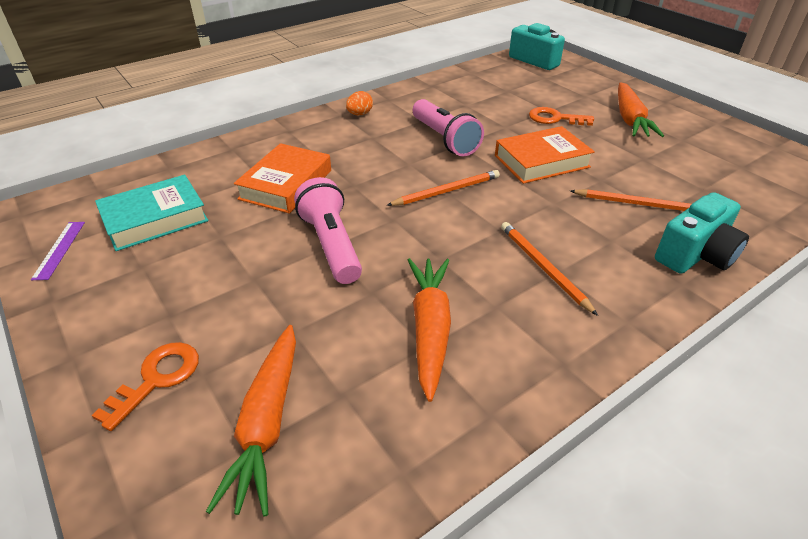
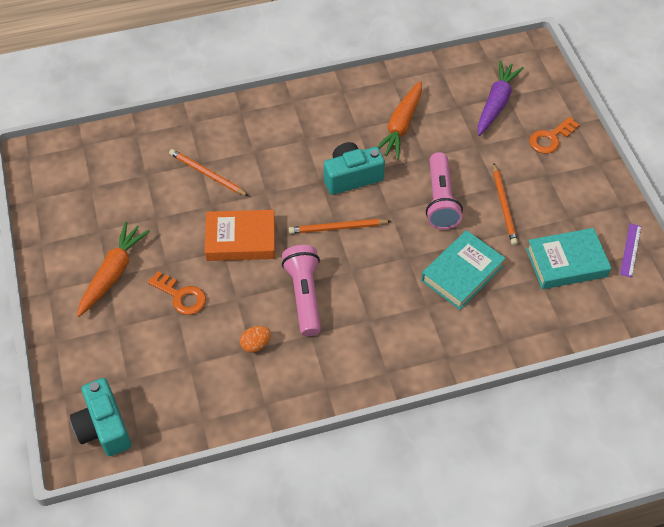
camera: 160 degrees left, 15 degrees up
orange carrot [206,325,296,517] -> purple carrot [478,60,524,136]
orange book [234,143,331,214] -> turquoise book [421,230,506,310]
orange egg [346,91,373,115] -> orange egg moved to [240,326,271,353]
orange pencil [501,222,598,316] -> orange pencil moved to [493,163,518,245]
turquoise camera [655,192,749,274] -> turquoise camera moved to [324,142,385,195]

